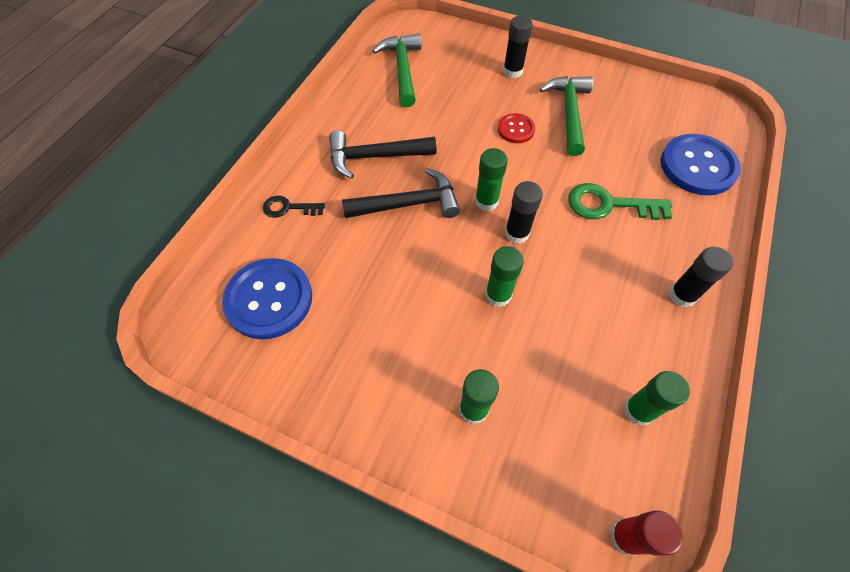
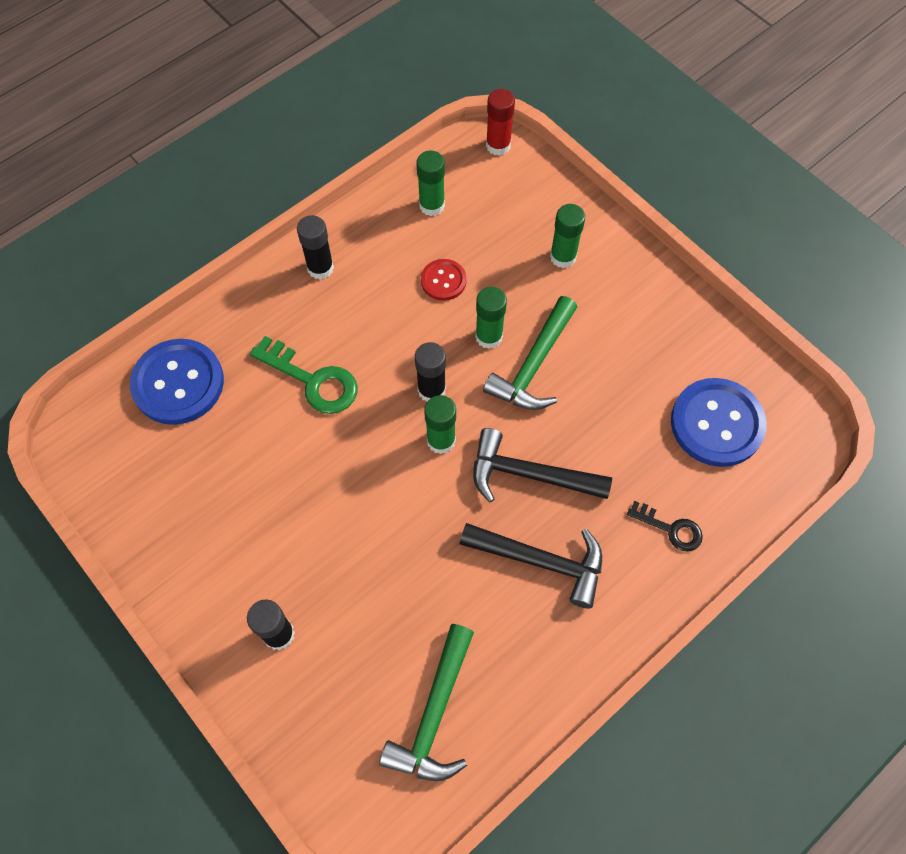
camera: 155 degrees left, 5 degrees up
red button [498,113,535,143] -> red button moved to [421,259,467,301]
green hammer [539,76,593,156] -> green hammer moved to [483,296,577,410]

